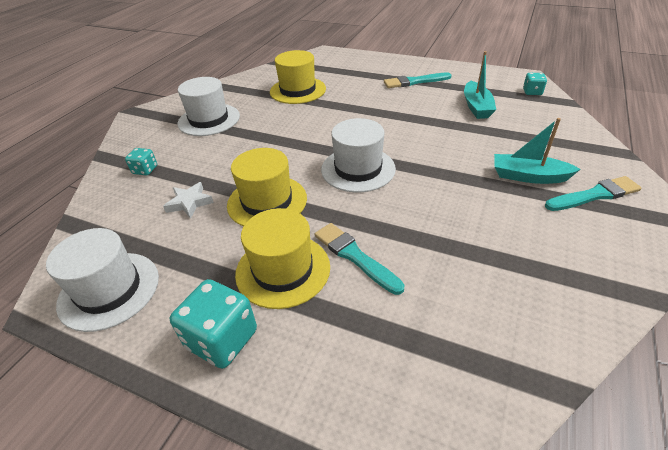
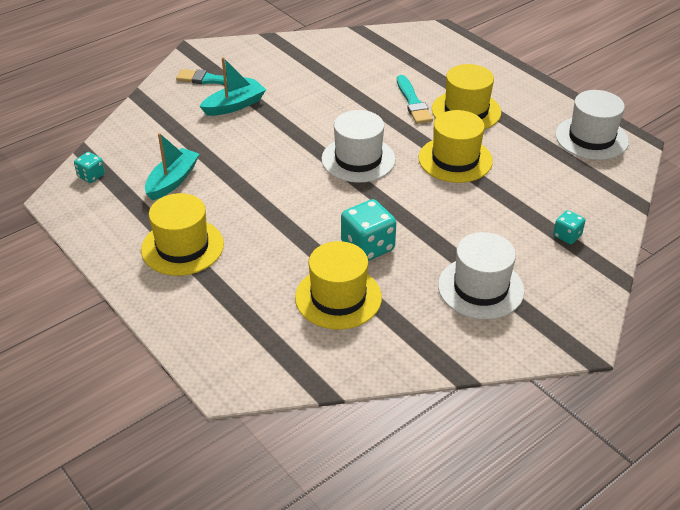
camera: 155 degrees left, 0 degrees up
white star [163,182,214,219] -> none
turquoise dice [170,279,257,369] -> turquoise dice moved to [341,199,396,261]
turquoise brush [384,72,452,88] -> yellow hat [141,193,224,276]
turquoise boat [494,118,581,184] -> turquoise boat turned 75 degrees counterclockwise [199,57,266,116]

